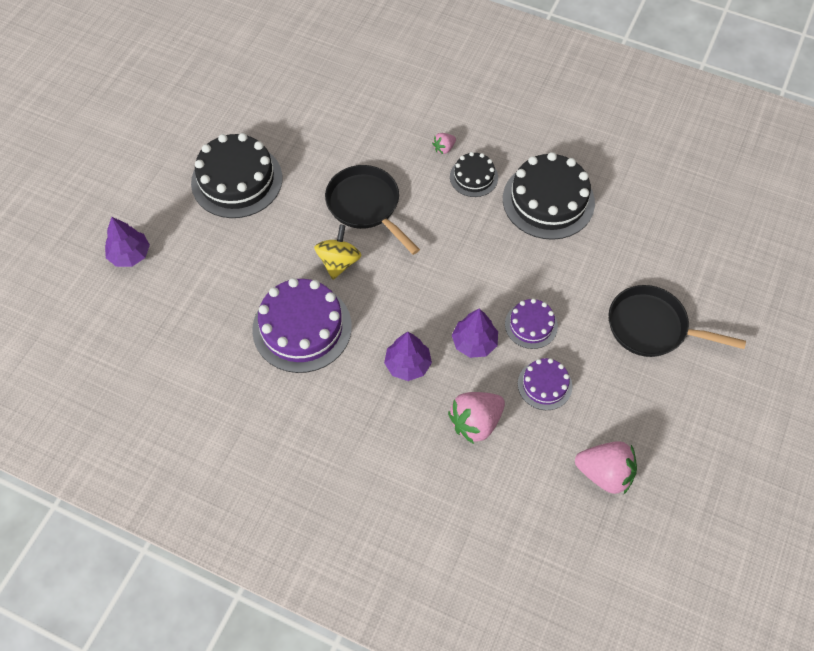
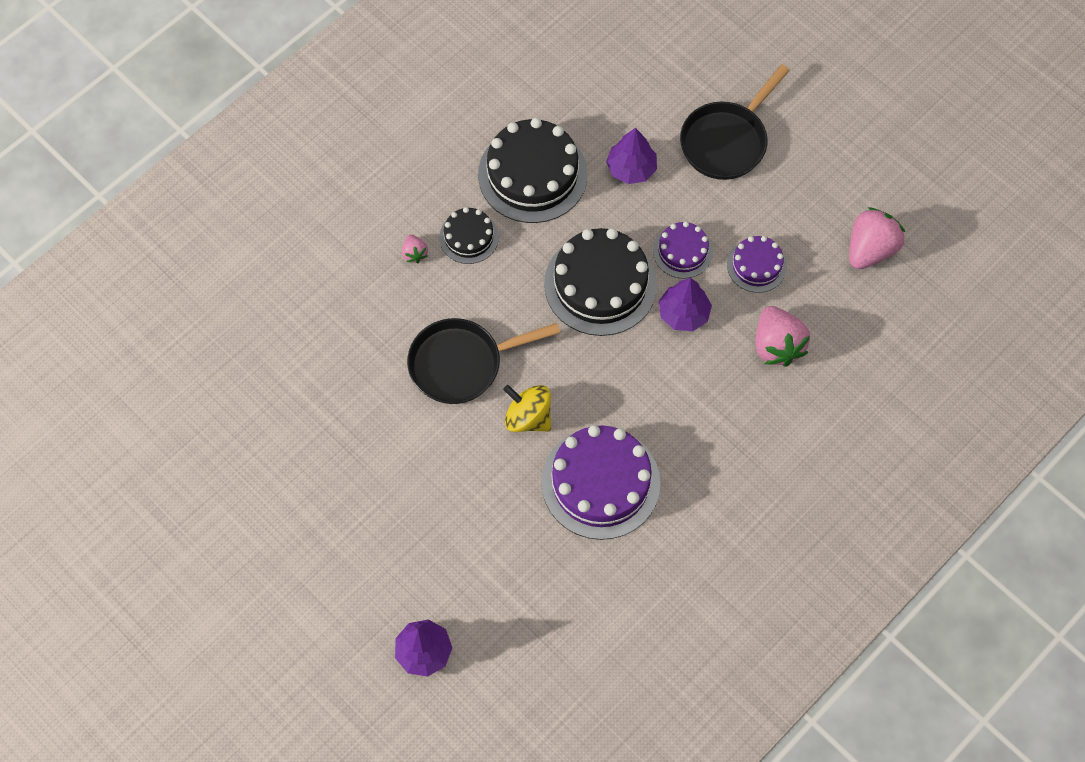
camera: 70 degrees left, 5 degrees up
black cake [191,133,282,218] -> black cake moved to [544,228,657,336]
purple tree [384,332,432,381] -> purple tree moved to [606,128,657,184]

